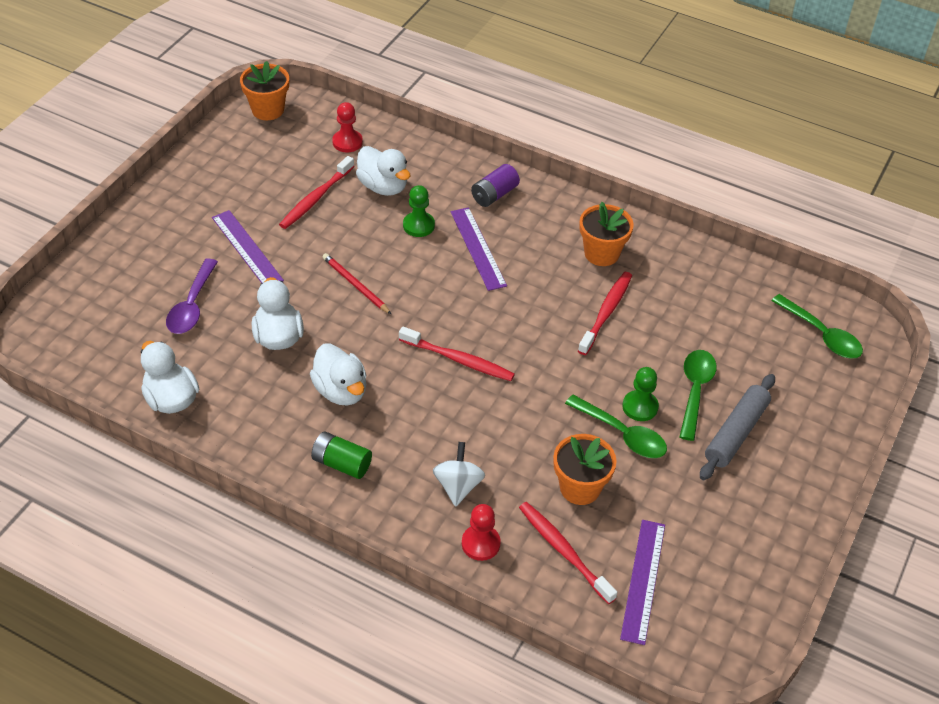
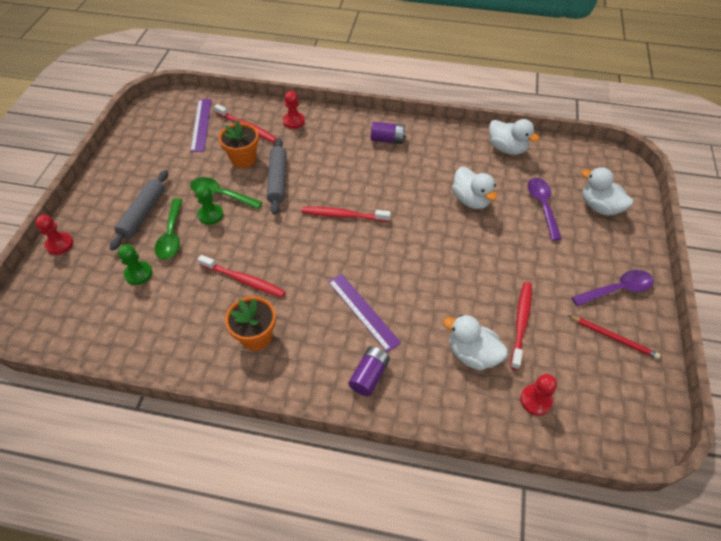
camera: 165 degrees right, 5 degrees up
purple ruler [212,210,284,283] -> none
orange flower pot [240,61,289,120] -> none
white duck [310,344,367,406] -> white duck moved to [581,167,633,216]
green battery [311,431,372,479] -> purple battery [371,122,406,144]
red pencil [323,253,391,314] -> red pencil moved to [568,315,660,359]
green pawn [403,185,435,237] -> green pawn moved to [118,244,152,285]
white spinning top [433,442,485,507] -> none
red toothbrush [578,272,632,355] -> red toothbrush turned 75 degrees counterclockwise [198,255,286,298]
green spoon [771,294,863,358] -> none
none -> red pawn [35,215,73,255]
none -> grey rolling pin [267,138,287,215]
none -> purple spoon [572,270,654,307]

